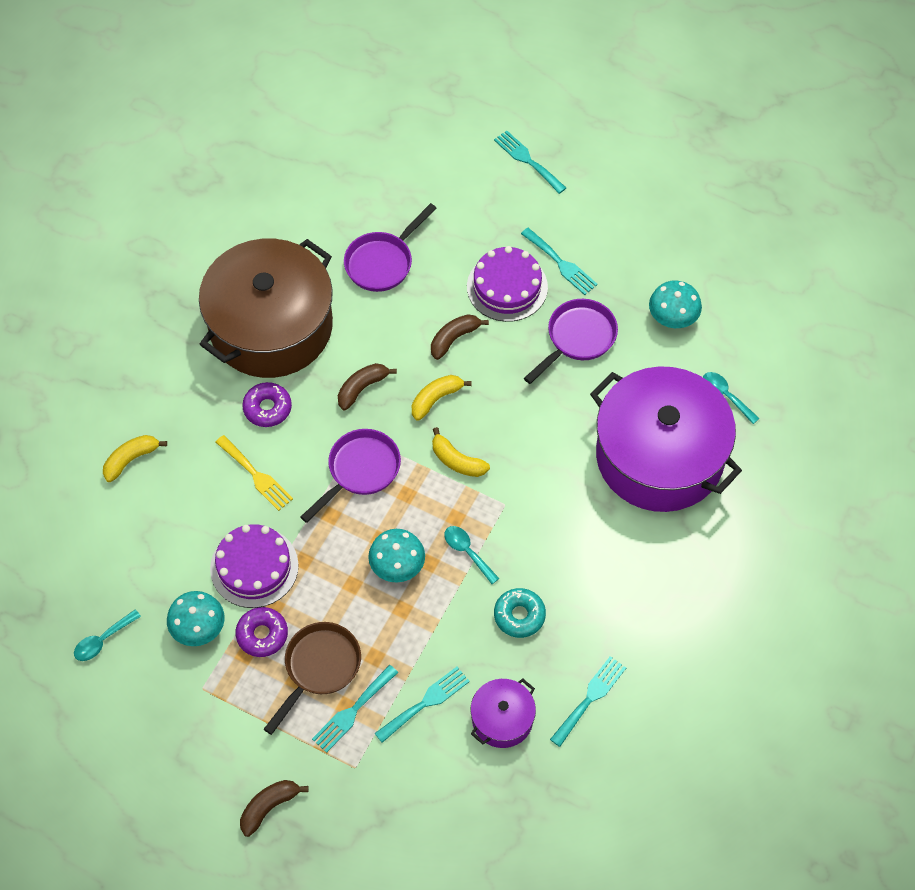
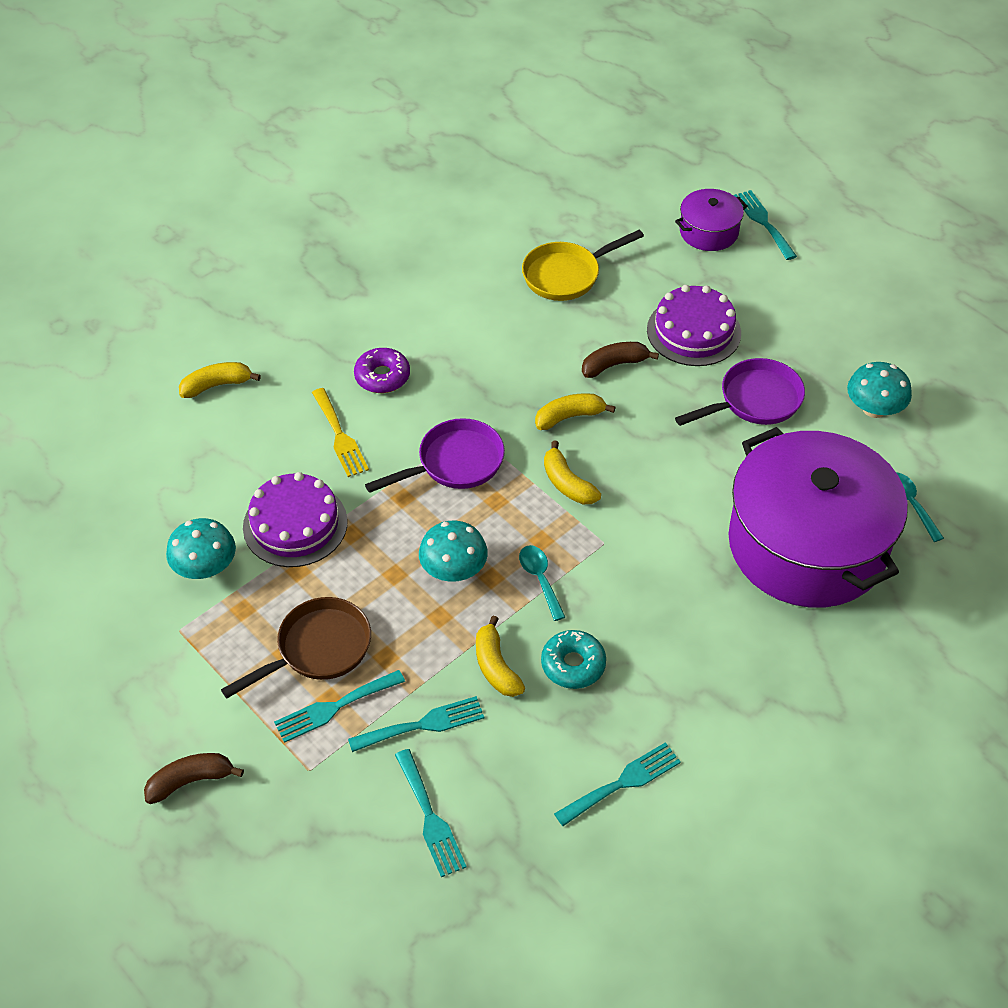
camera: 20 degrees right, 10 degrees down
turquoise spoon [74,609,141,661] -> none
brown pot [199,239,333,378] -> none
purple donut [235,607,288,657] -> none
brown banana [338,363,397,410] -> none
purple pan [344,203,437,292] -> yellow pan [522,230,644,301]
purple pot [470,679,536,748] -> purple pot moved to [675,189,748,251]
turquoise fork [521,228,598,295] -> turquoise fork moved to [395,749,466,877]
none -> yellow banana [476,616,525,697]

